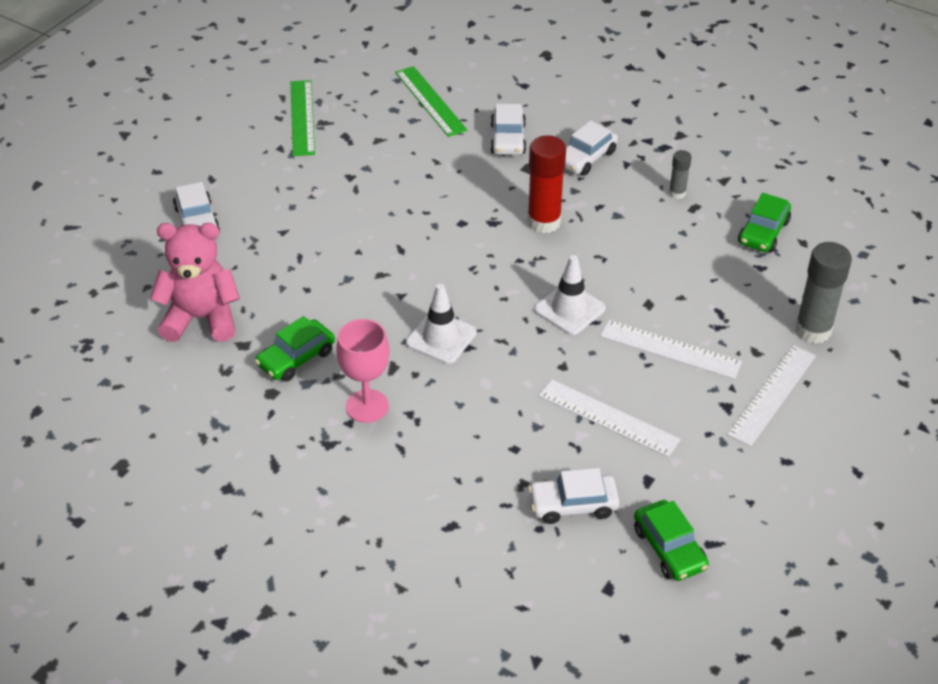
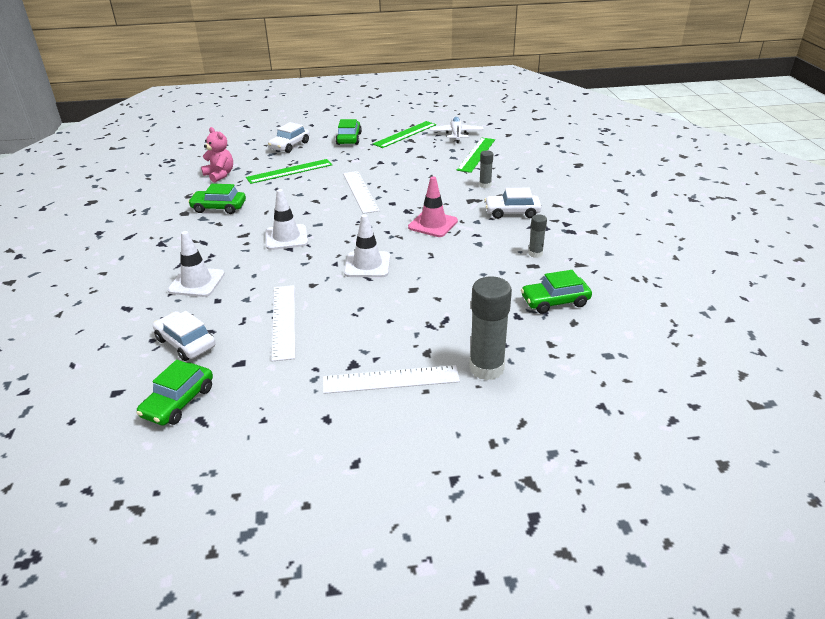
camera: 50 degrees right, 10 degrees down
pink teddy bear [150,223,240,342] -> pink teddy bear [201,127,233,183], size x0.64
pink goblet [336,319,390,423] -> none
white car [490,104,526,155] -> grey glue stick [479,150,493,188]
red glue stick [527,135,566,233] -> pink traffic cone [408,176,458,237]
white ruler [600,320,742,379] -> white ruler moved to [343,171,380,214]
none -> white traffic cone [168,231,225,297]
none -> green ruler [246,159,333,184]
none -> green car [336,119,362,145]
none -> white plane [430,117,484,143]

